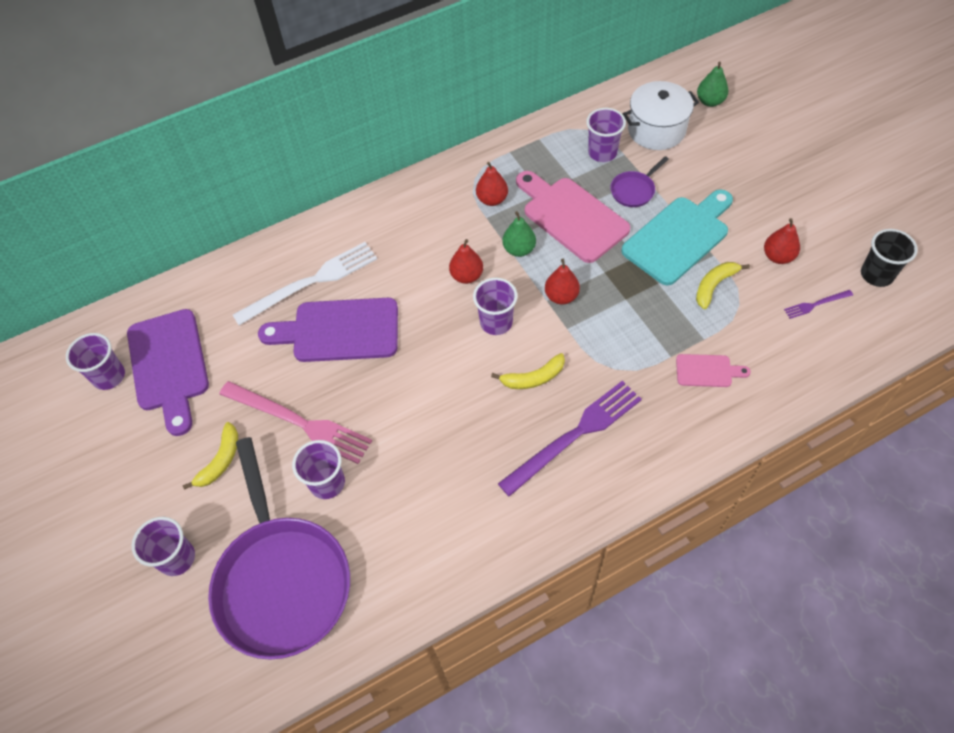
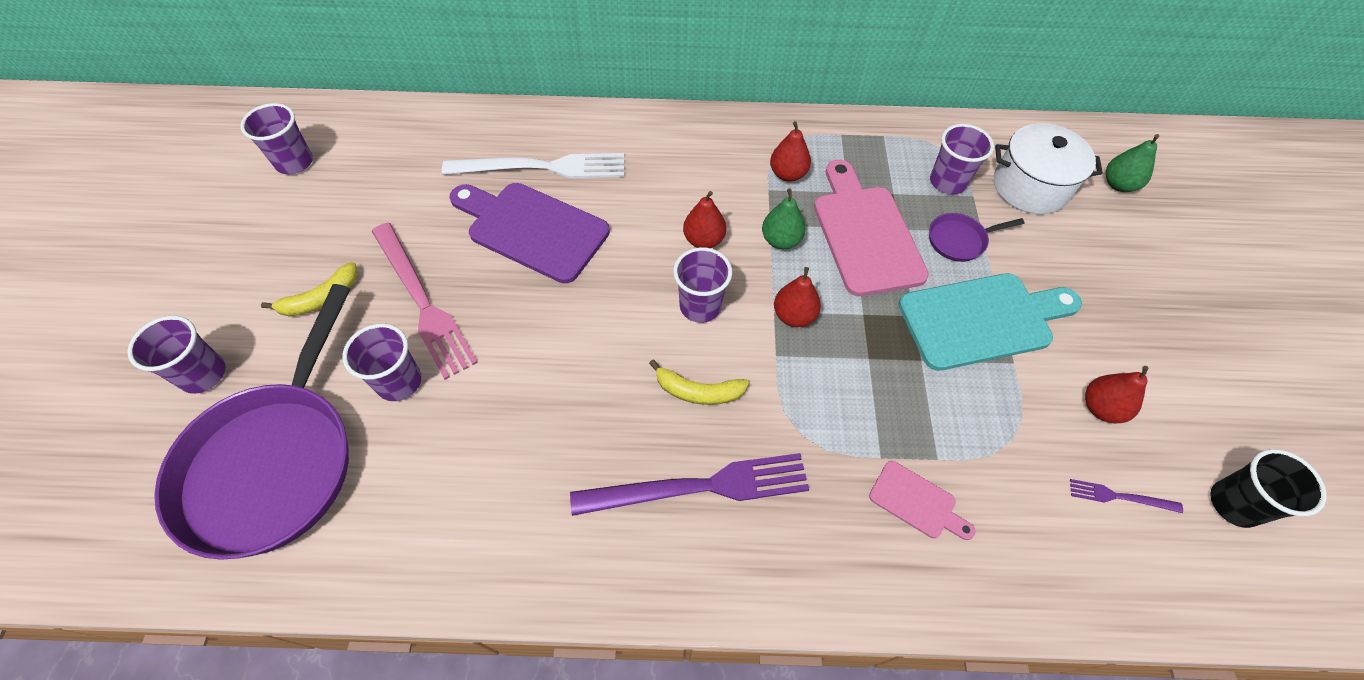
camera: 25 degrees right, 0 degrees up
purple cutting board [127,309,209,436] -> none
yellow banana [696,262,750,309] -> none

